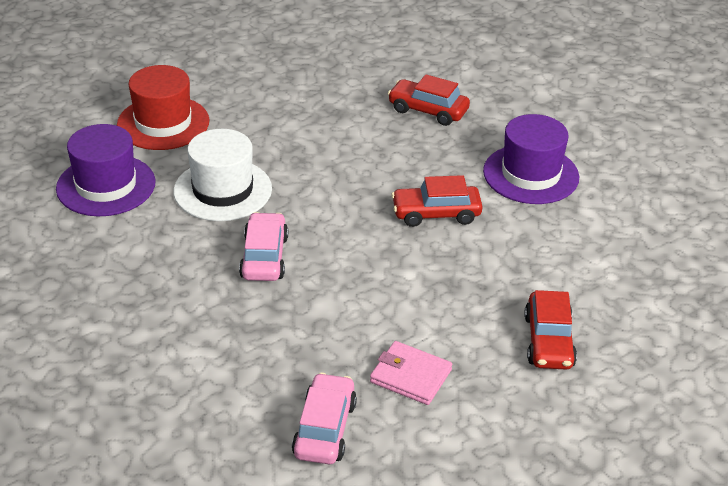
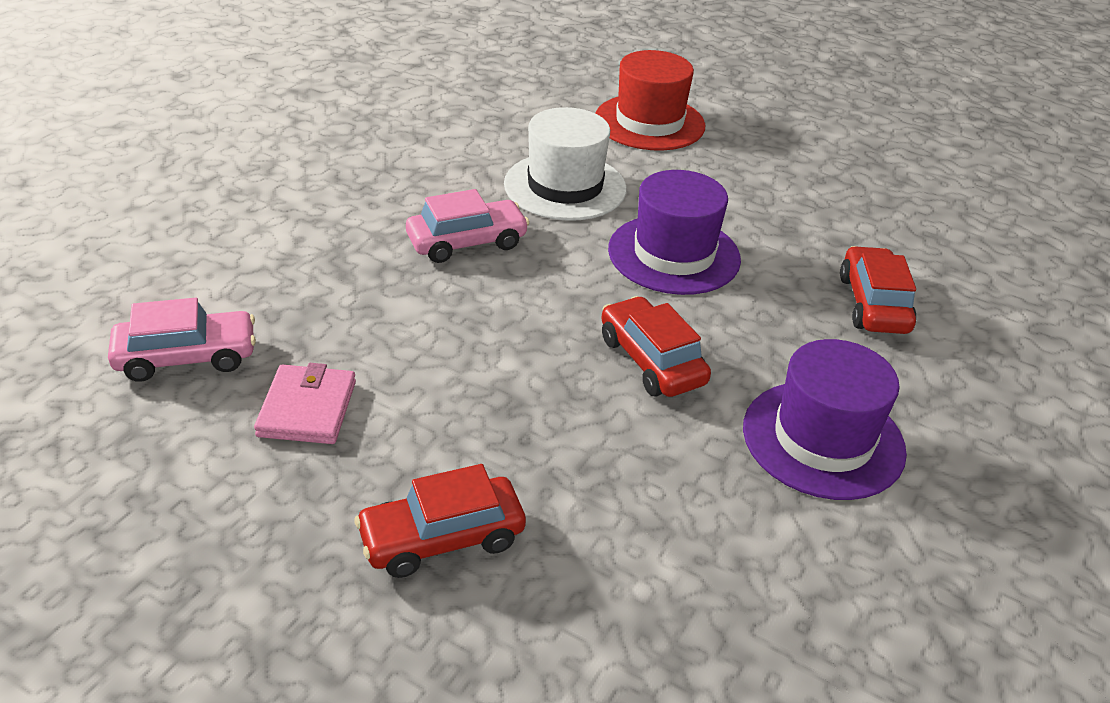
camera: 65 degrees right, 0 degrees up
purple hat [56,124,155,216] -> purple hat moved to [608,170,741,295]

